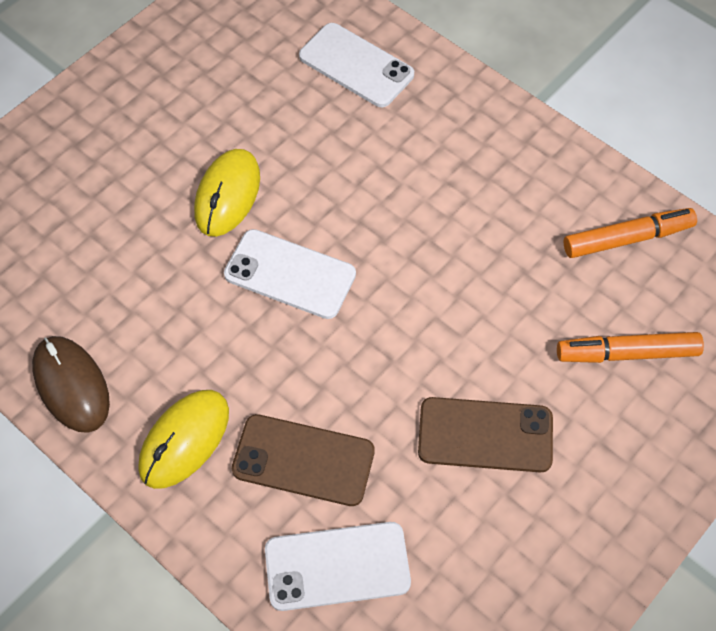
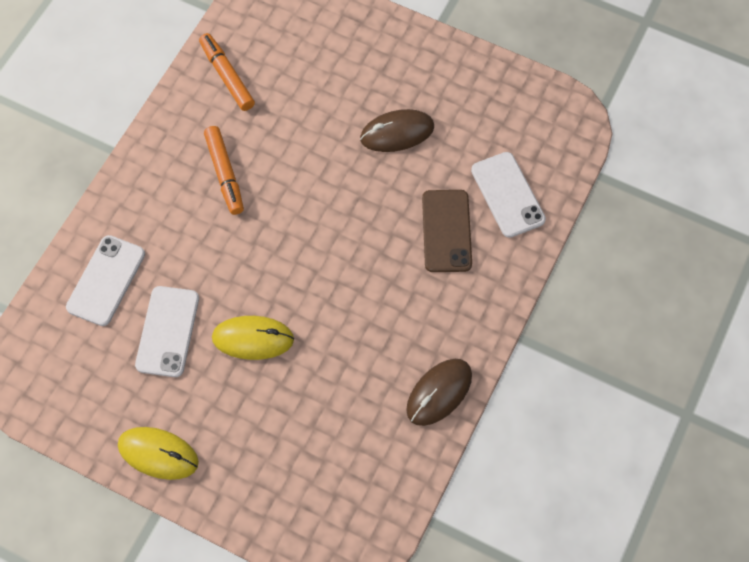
camera: 105 degrees left, 5 degrees up
yellow mouse [138,390,229,489] -> yellow mouse moved to [118,427,199,480]
white phone [224,229,356,319] -> white phone moved to [135,286,199,377]
brown phone [418,397,553,473] -> brown mouse [360,109,434,152]
orange marker [557,332,704,363] -> orange marker moved to [204,126,244,215]

